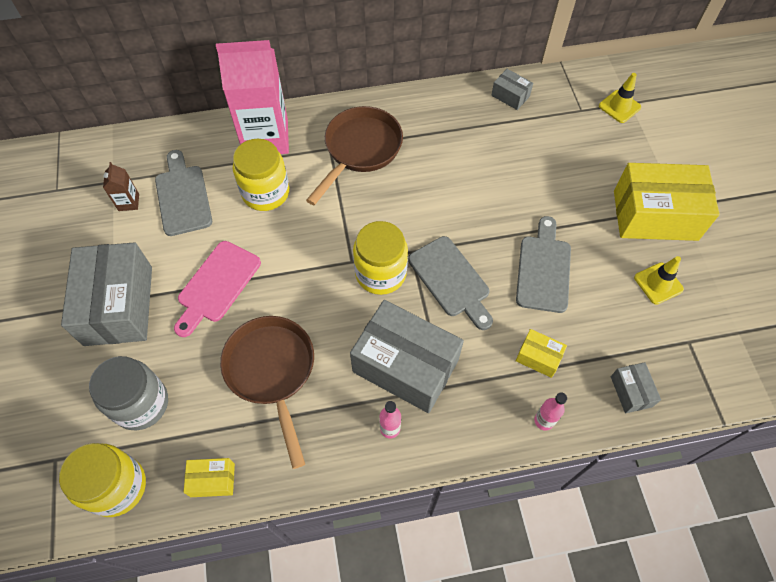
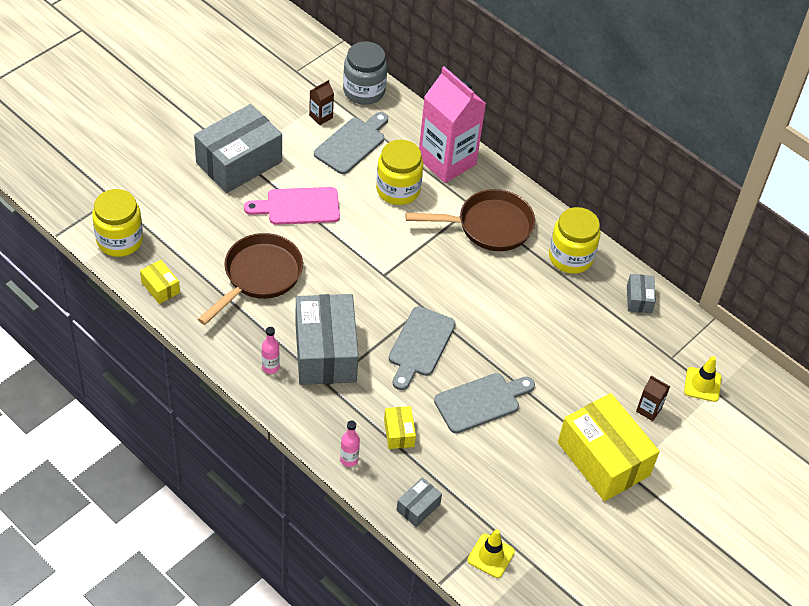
camera: 50 degrees right, 10 degrees down
grey jar [89,356,168,430] -> grey jar moved to [343,41,387,105]
yellow jar [353,221,408,295] -> yellow jar moved to [549,207,601,274]
yellow traffic cone [634,256,684,305] -> yellow traffic cone moved to [467,529,515,578]
none -> brown carton [636,375,670,421]

